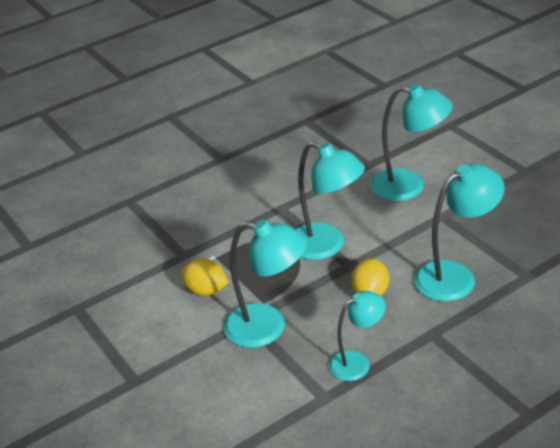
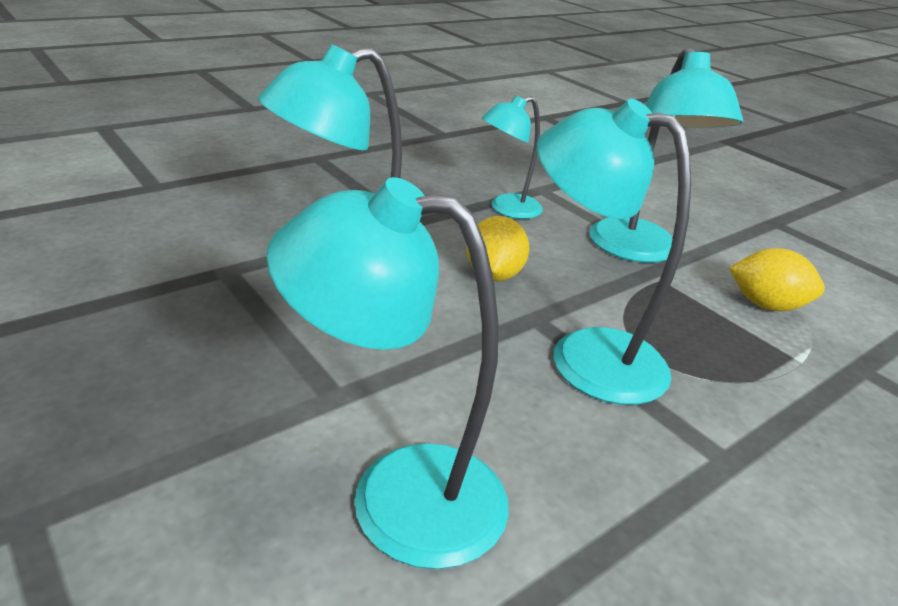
camera: 170 degrees right, 5 degrees down
turquoise lamp [223,219,307,348] -> turquoise lamp turned 105 degrees counterclockwise [589,47,743,263]

